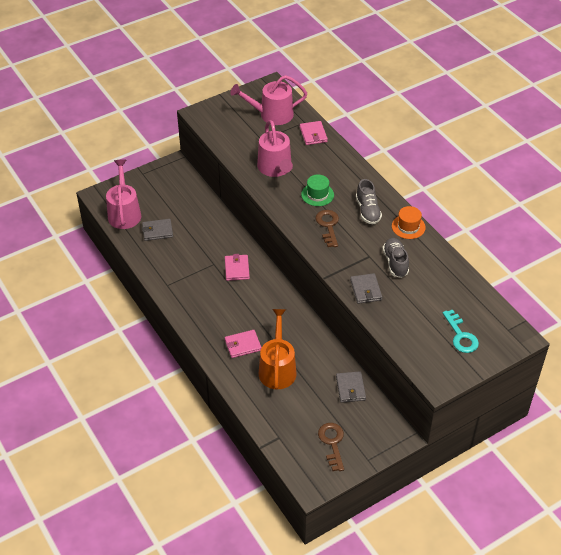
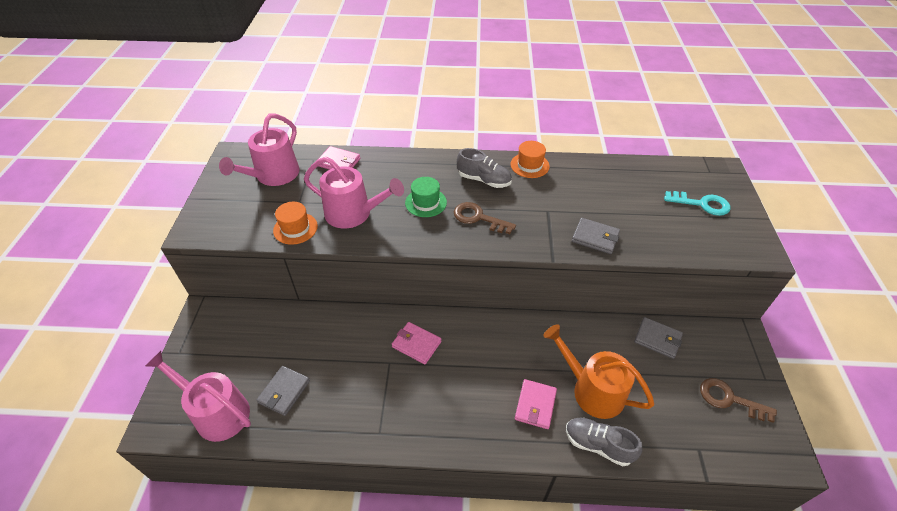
camera: 55 degrees left, 0 degrees up
grey shoe [382,238,409,278] -> grey shoe moved to [566,418,642,466]
none -> orange hat [273,202,318,245]

